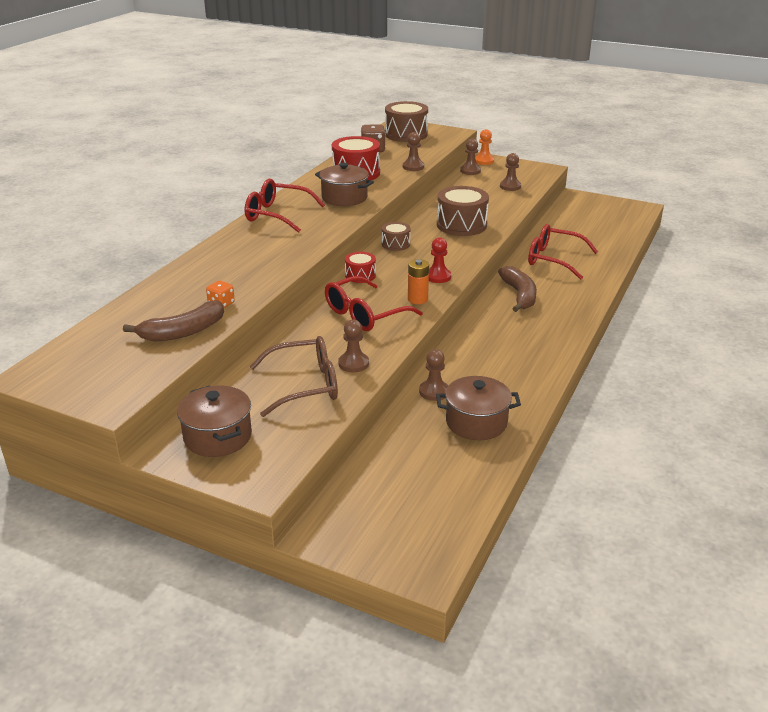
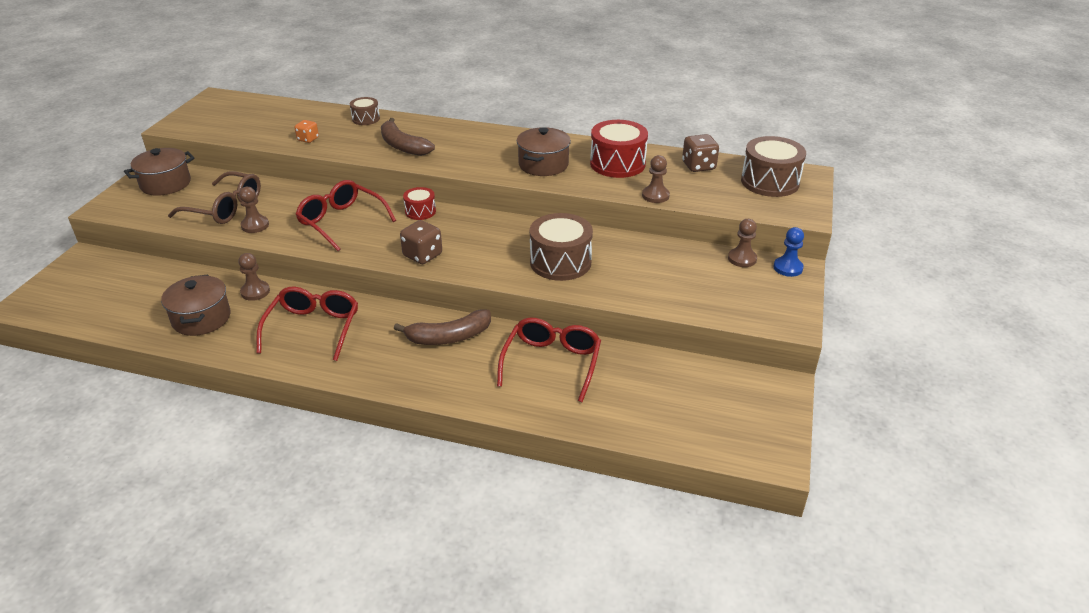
camera: 80 degrees right, 5 degrees up
brown banana [123,300,224,342] -> brown banana moved to [381,118,435,156]
red glasses [245,179,325,233] -> red glasses moved to [256,287,358,361]
brown glasses [250,336,338,417] -> brown glasses turned 45 degrees counterclockwise [168,171,261,224]
brown drum [382,222,411,251] -> brown drum moved to [350,97,380,125]
orange battery [408,259,429,304] -> none
red pawn [429,237,451,283] -> brown dice [400,220,442,264]
orange pawn [475,129,494,165] -> blue pawn [773,227,804,277]
brown pawn [500,153,521,191] -> none

